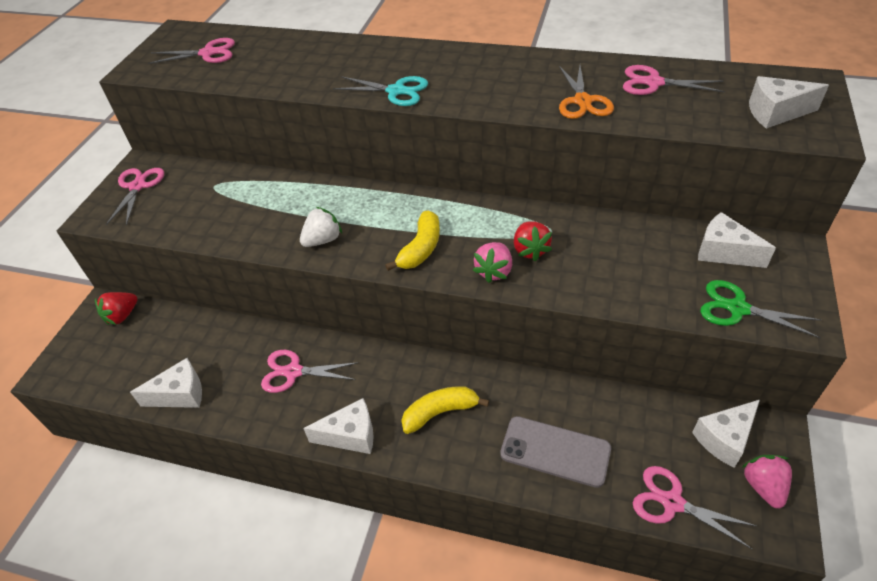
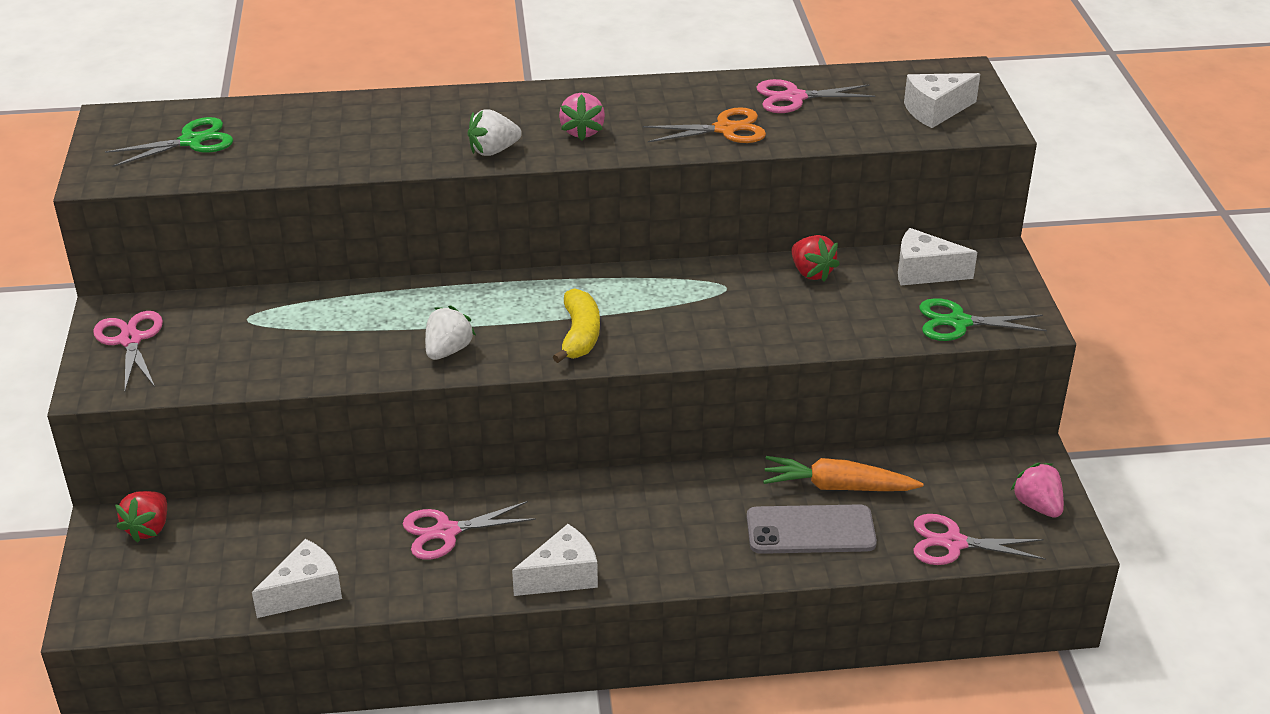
camera: 25 degrees left, 10 degrees down
pink scissors [148,38,235,64] -> green scissors [105,117,233,167]
turquoise scissors [333,76,428,106] -> white strawberry [468,110,522,156]
yellow banana [401,386,489,434] -> none
pink strawberry [473,242,512,283] -> pink strawberry moved to [559,93,605,141]
red strawberry [514,221,552,262] -> red strawberry moved to [792,235,840,282]
orange scissors [559,65,614,119] -> orange scissors turned 75 degrees counterclockwise [643,107,766,143]
white cheese [692,400,760,468] -> none
none -> orange carrot [763,456,923,491]

